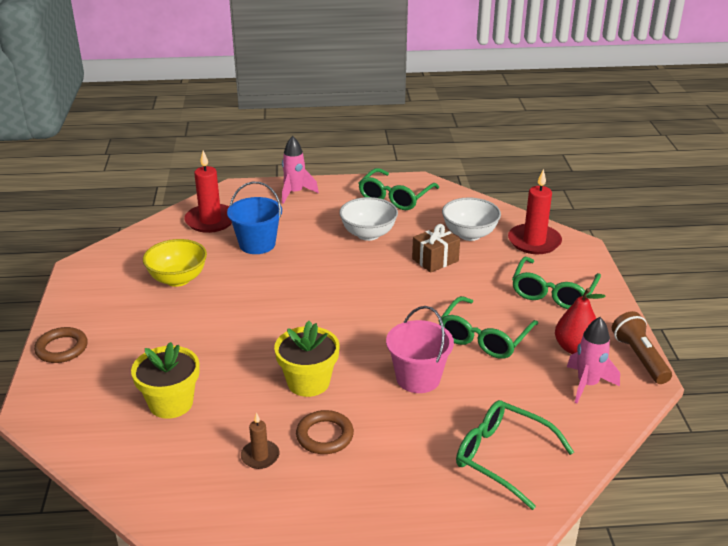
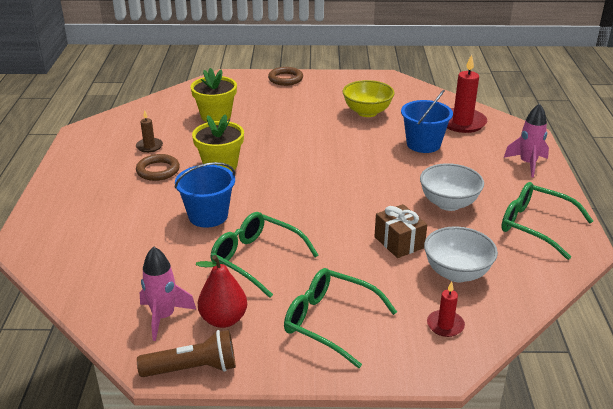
camera: 95 degrees right, 0 degrees up
pink bucket [386,306,454,393] -> blue bucket [175,162,235,228]
green glasses [456,400,574,510] -> none
red candle [508,169,562,254] -> red candle [427,282,465,337], size x0.53

